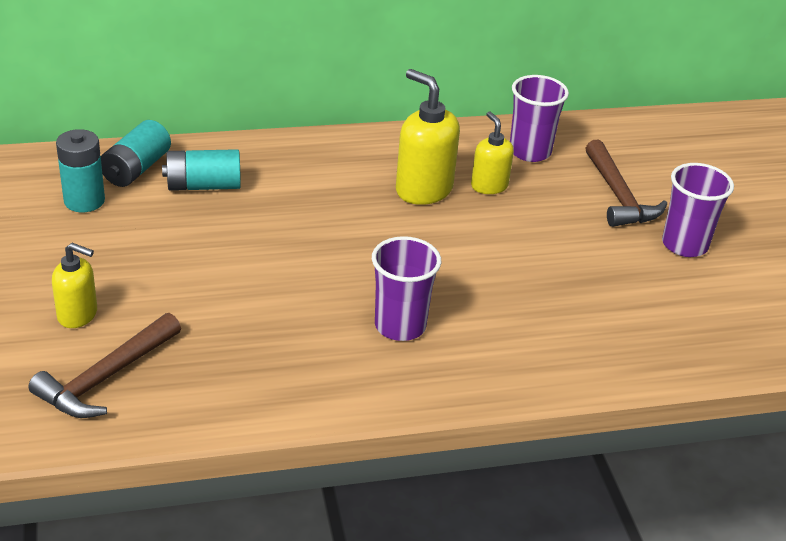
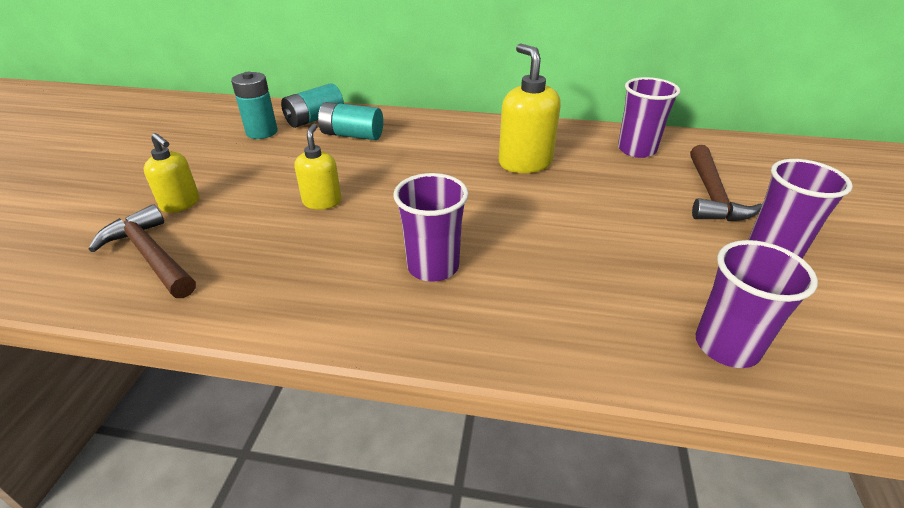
camera: 25 degrees right, 0 degrees up
brown hammer [28,313,181,418] -> brown hammer turned 75 degrees clockwise [88,204,196,298]
yellow soap dispenser [471,111,514,194] -> yellow soap dispenser moved to [294,124,341,210]
none -> purple cup [696,240,818,368]

